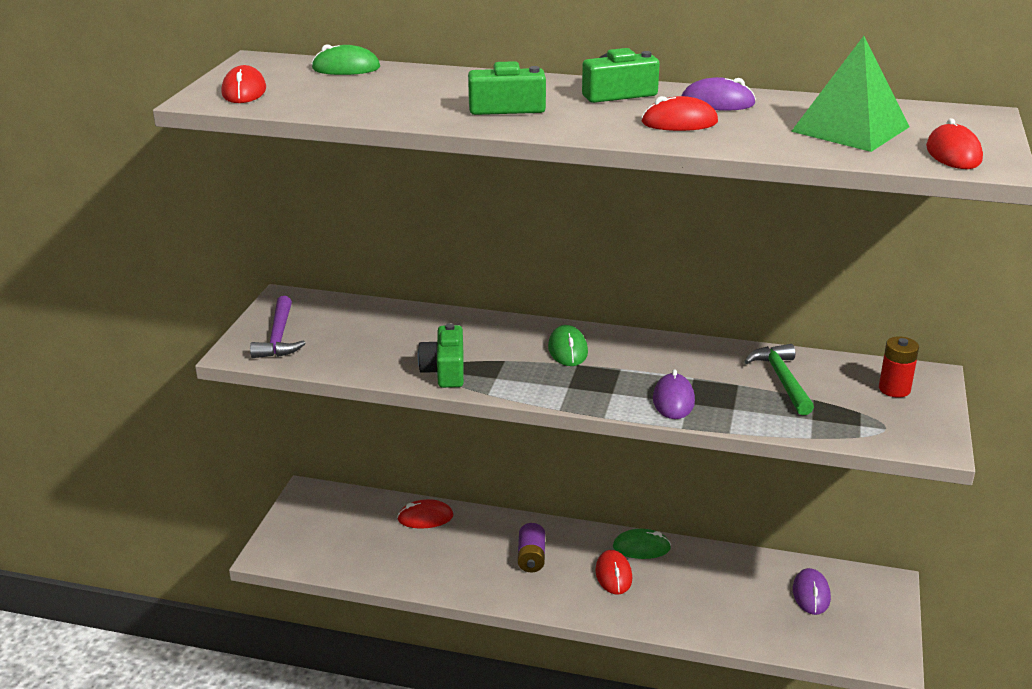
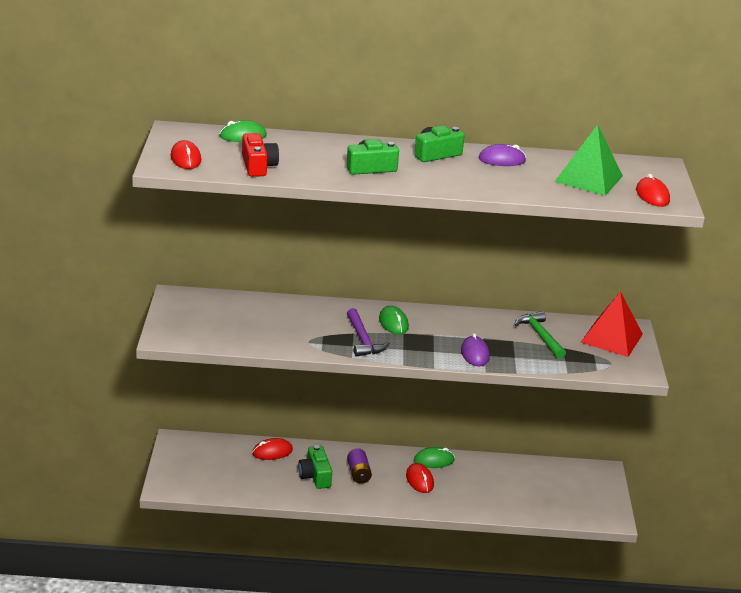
camera: 15 degrees left, 0 degrees up
purple hammer [250,296,306,358] -> purple hammer moved to [347,308,390,357]
green camera [418,323,464,388] -> green camera moved to [298,445,332,489]
red mouse [641,96,718,131] -> none
purple mouse [793,568,831,615] -> none
red battery [879,336,919,398] -> red pyramid [580,291,643,357]
none -> red camera [242,133,279,177]

